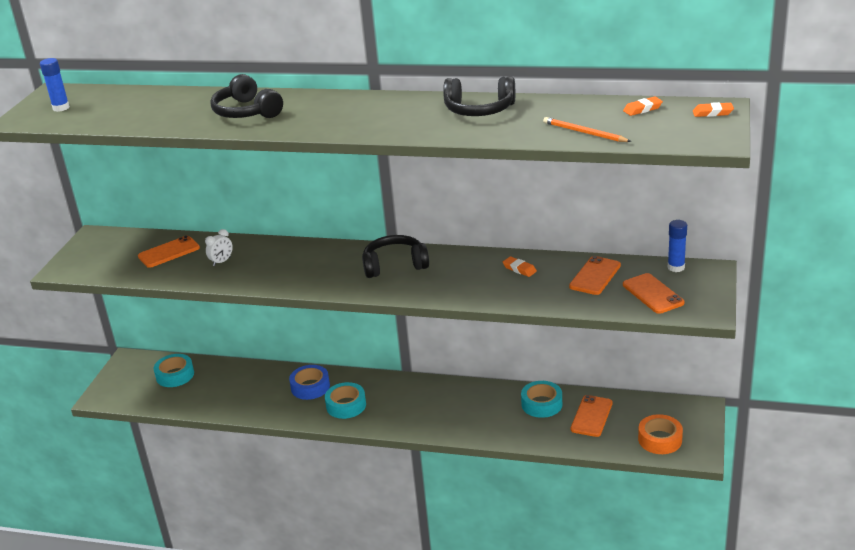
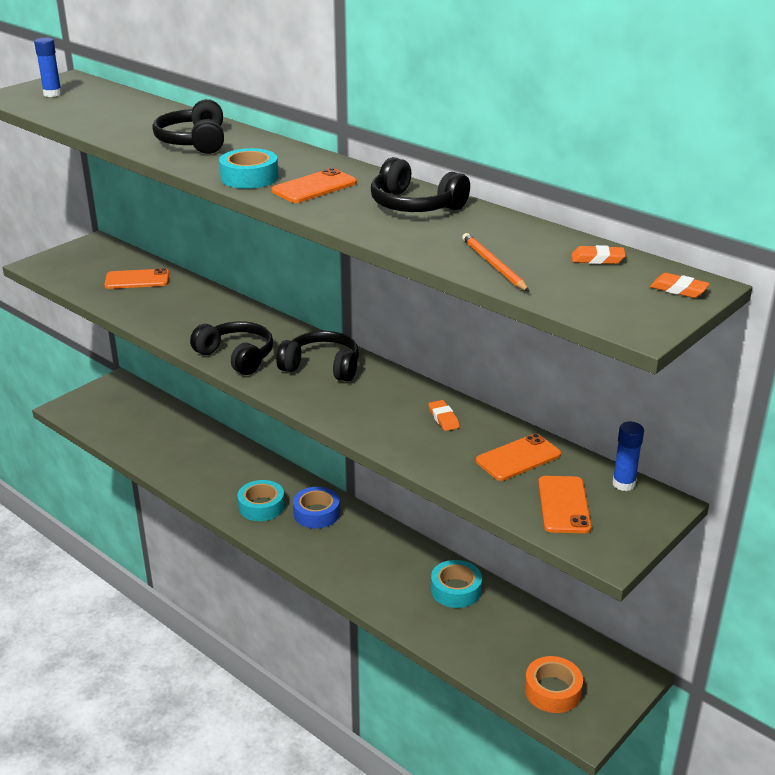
camera: 25 degrees right, 0 degrees up
turquoise tape [154,354,194,387] -> turquoise tape moved to [219,148,278,189]
white clock [205,229,233,266] -> none
blue tape [289,365,330,400] -> blue tape moved to [293,487,340,529]
orange phone [571,395,612,437] -> orange phone moved to [272,168,357,203]
none -> black headphones [190,321,273,375]

